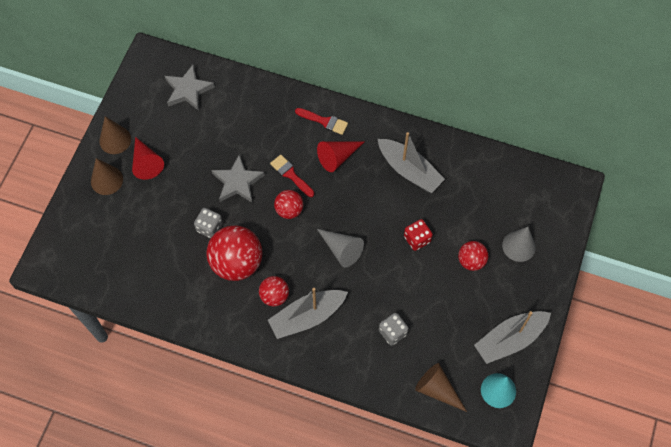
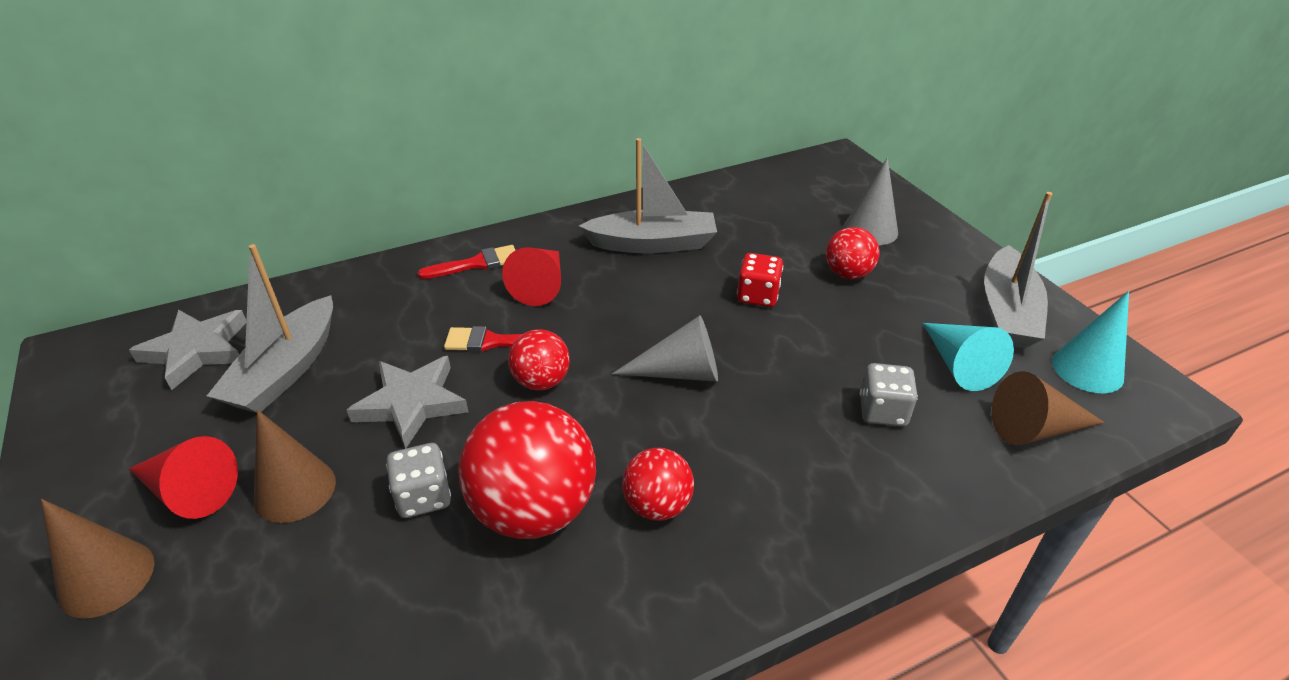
camera: 45 degrees left, 25 degrees down
brown cone [99,116,131,154] -> brown cone moved to [254,410,336,523]
grey boat [268,288,348,339] -> grey boat moved to [207,244,333,413]
none -> turquoise cone [923,323,1014,391]

